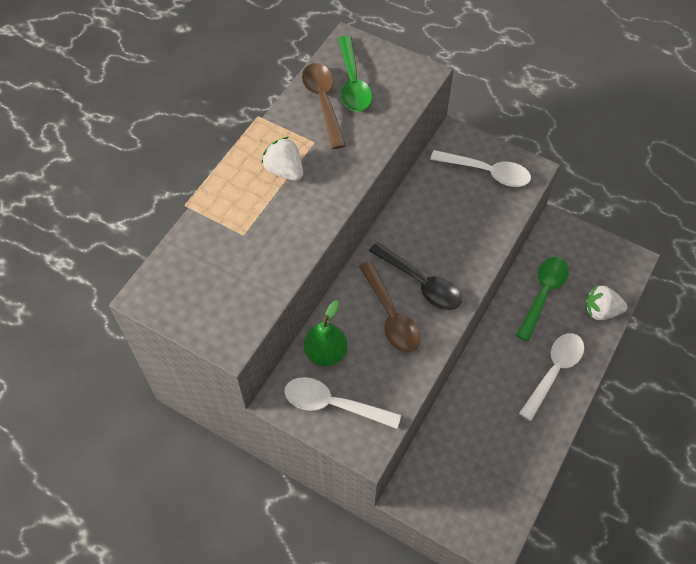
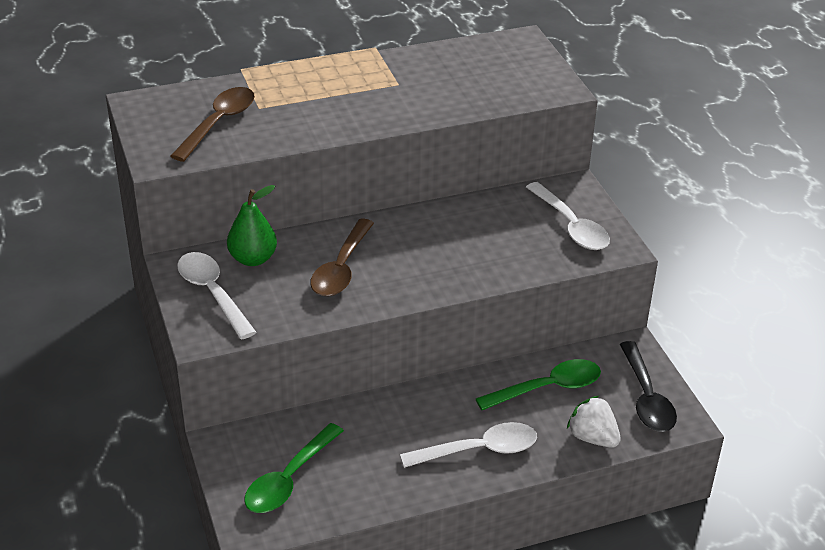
camera: 40 degrees right, 20 degrees down
white strawberry [261,137,303,181] -> none
brown spoon [302,63,346,149] -> brown spoon moved to [170,87,255,162]
green spoon [338,36,372,112] -> green spoon moved to [244,423,344,513]
black spoon [369,242,462,310] -> black spoon moved to [620,341,677,432]

